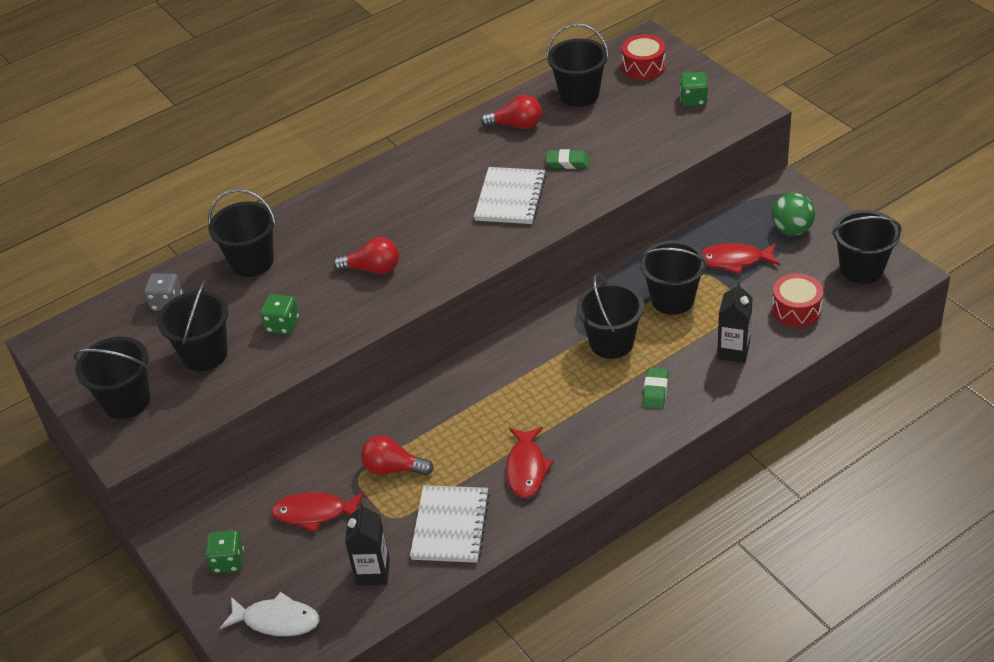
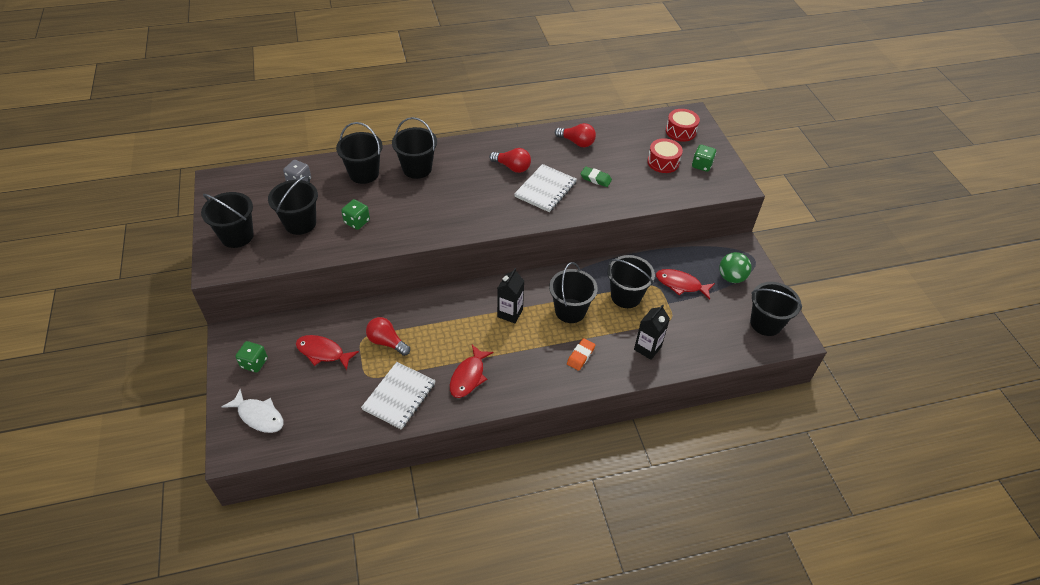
camera: 15 degrees right, 5 degrees up
red light bulb [333,237,399,274] -> red light bulb moved to [489,148,531,173]
black carton [345,502,390,585] -> black carton moved to [497,268,525,323]
black bucket [546,23,609,107] -> black bucket moved to [392,117,437,179]
green eraser [642,367,668,409] -> orange eraser [567,338,595,371]
red drum [772,273,823,327] -> red drum moved to [647,138,683,173]

